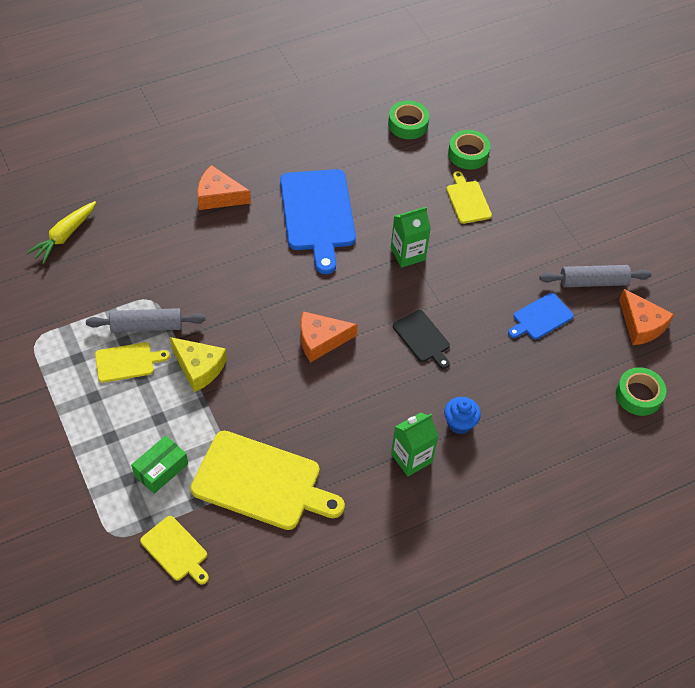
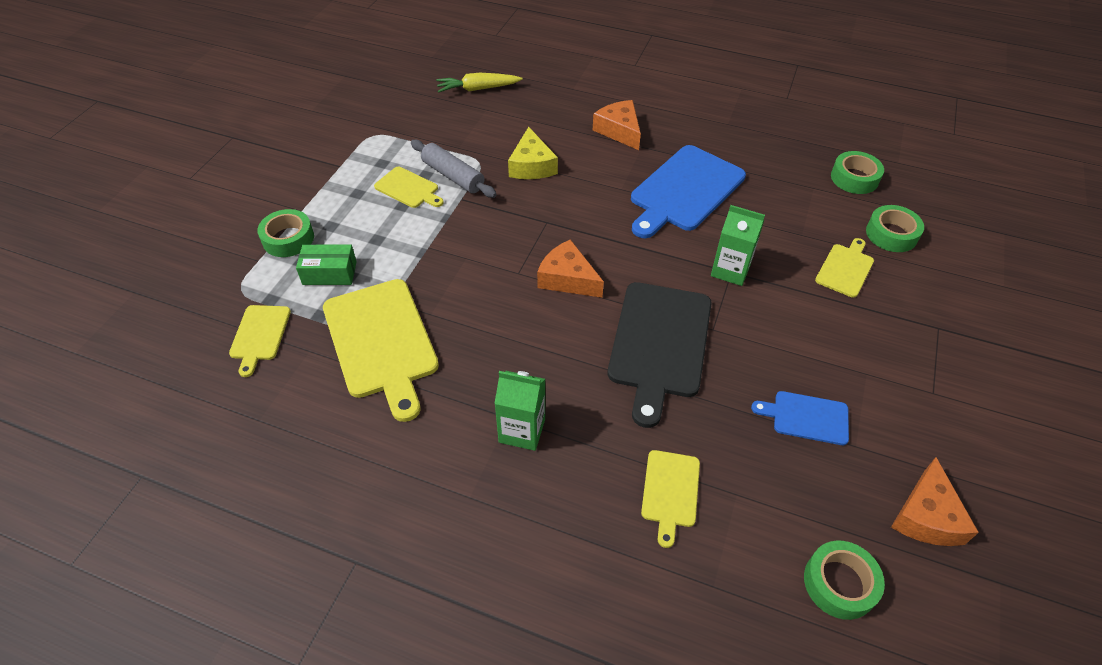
camera: 50 degrees right, 5 degrees down
yellow cheese [170,337,227,392] -> yellow cheese moved to [508,127,558,179]
black cutting board [393,310,450,369] -> black cutting board [608,282,712,428], size x1.95
blue cupcake [444,397,481,434] -> none
grey rolling pin [539,265,652,287] -> none
none -> green tape [257,209,314,257]
none -> yellow cutting board [641,450,700,548]

